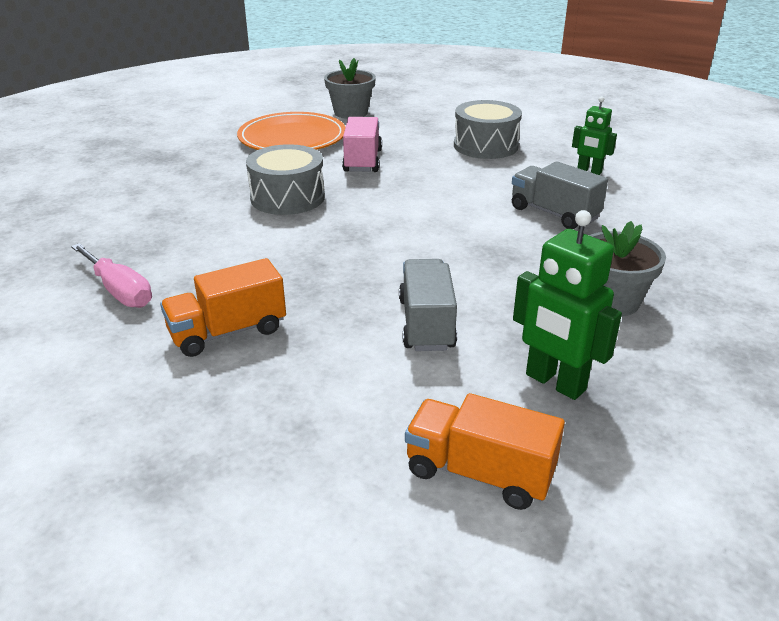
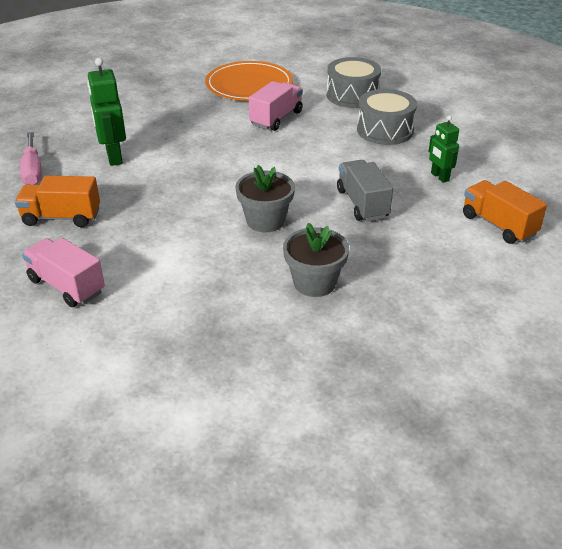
camera: 30 degrees right, 5 degrees up
grey drum [246,144,325,215] -> grey drum moved to [327,57,381,108]
grey flower pot [324,58,376,119] -> grey flower pot moved to [235,165,295,233]
grey truck [399,259,457,351] -> none
orange truck [405,393,565,510] -> orange truck moved to [463,180,547,244]
green robot [513,210,622,400] -> green robot moved to [87,58,126,166]
none -> pink truck [22,238,105,307]

